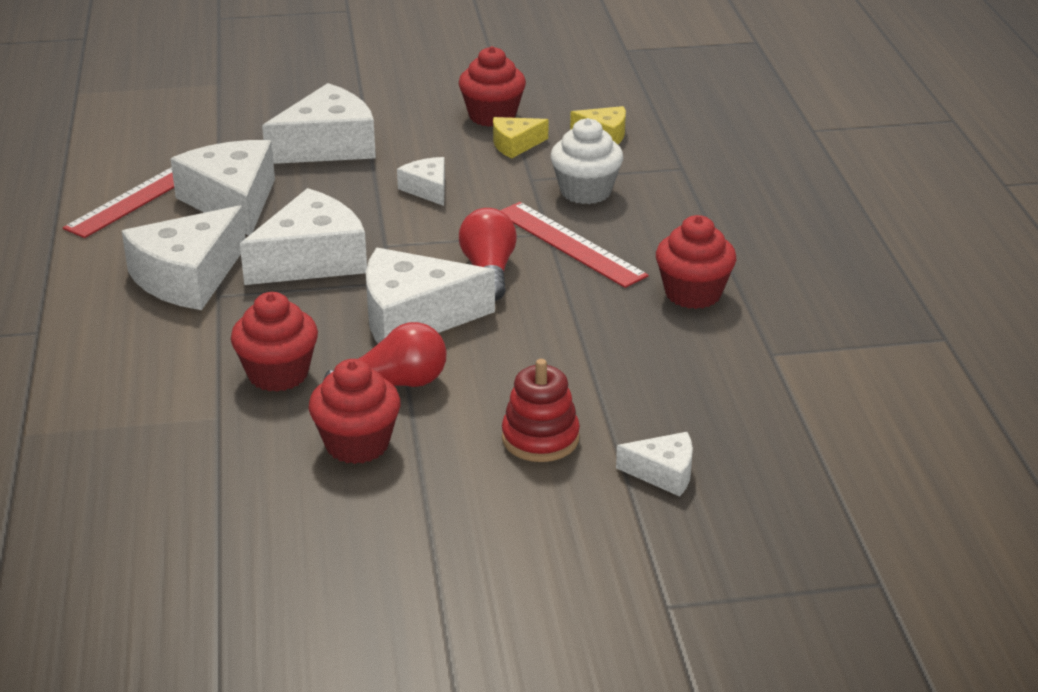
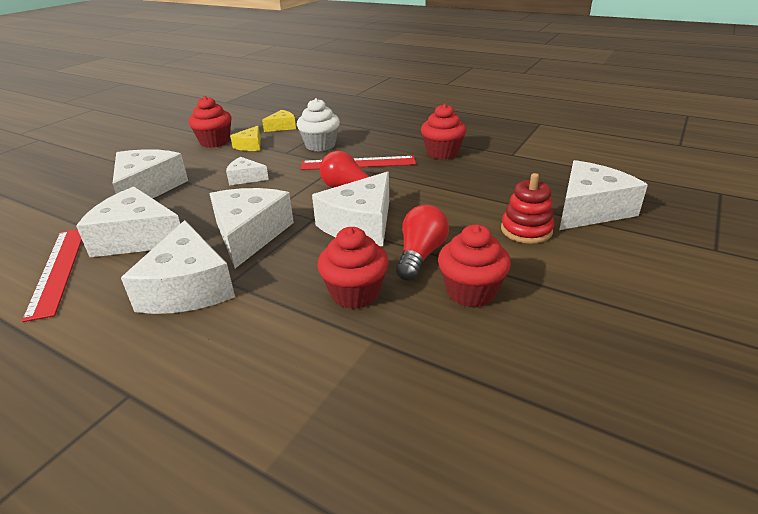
camera: 50 degrees left, 0 degrees up
white cheese [616,432,693,497] -> white cheese [559,160,648,230], size x1.93

